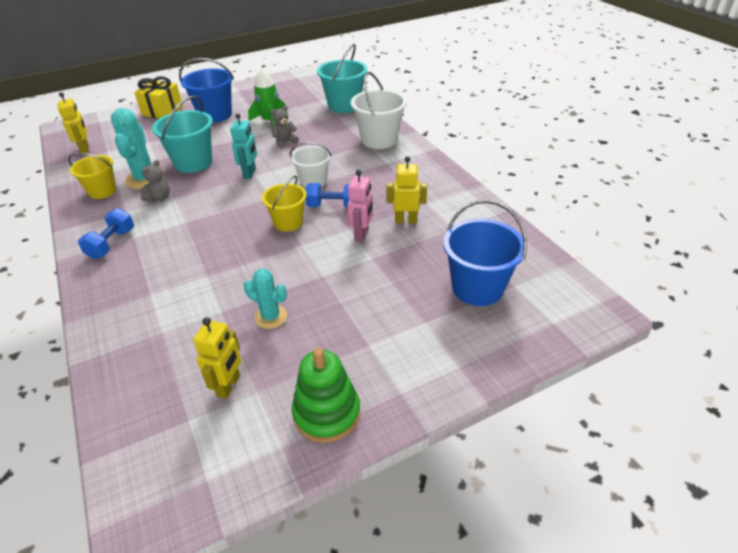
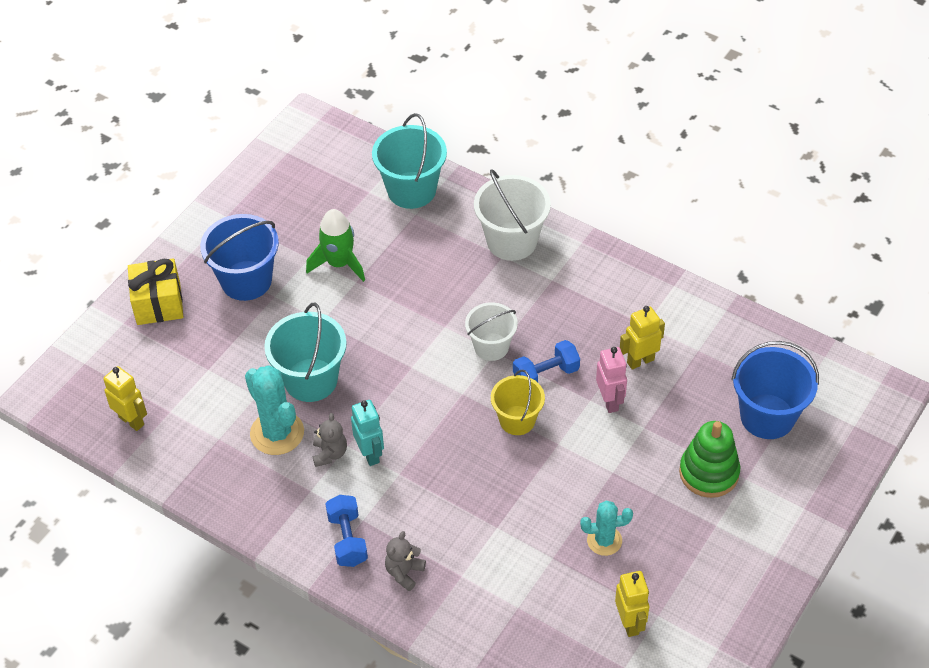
camera: 30 degrees left, 10 degrees up
yellow bucket [68,153,116,199] -> none
turquoise robot [230,113,257,179] -> turquoise robot moved to [351,400,384,466]
grey teddy bear [270,106,299,148] -> grey teddy bear moved to [385,531,426,591]
green stacking toy [292,348,360,443] -> green stacking toy moved to [679,421,740,498]

